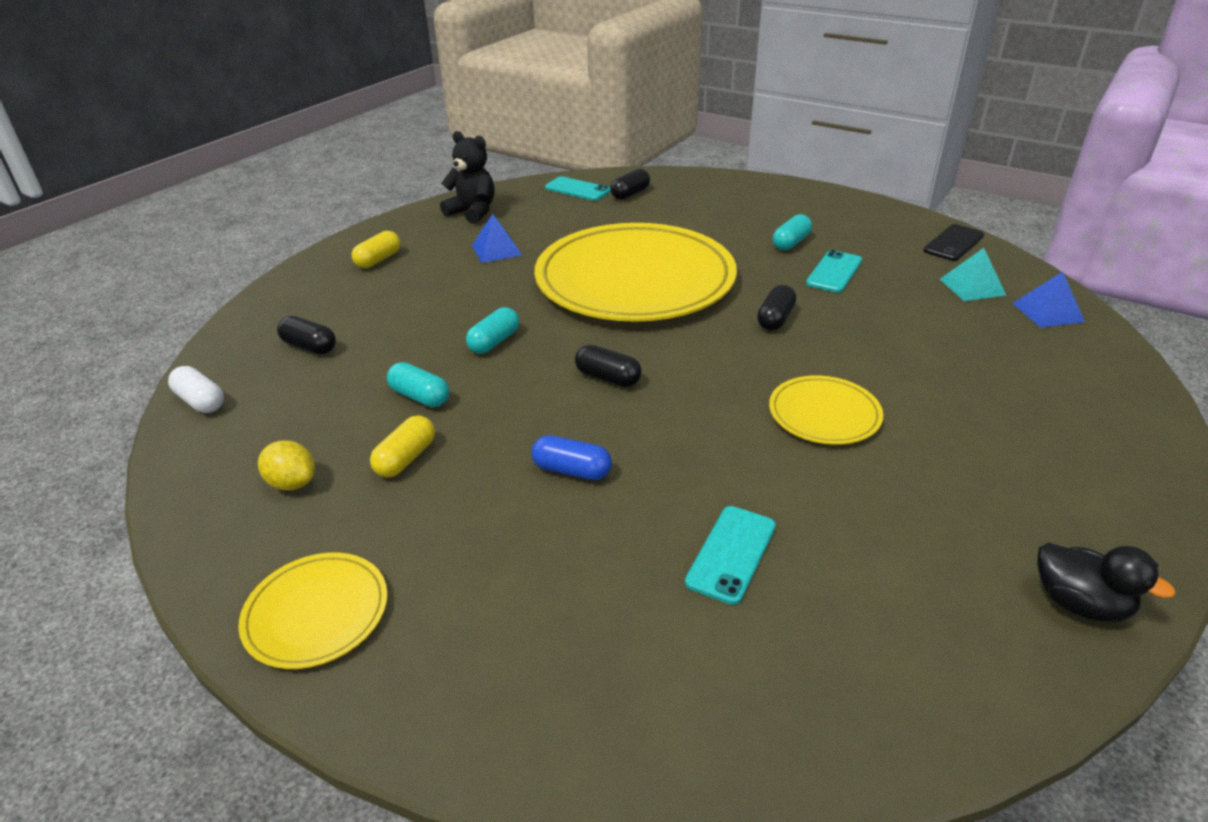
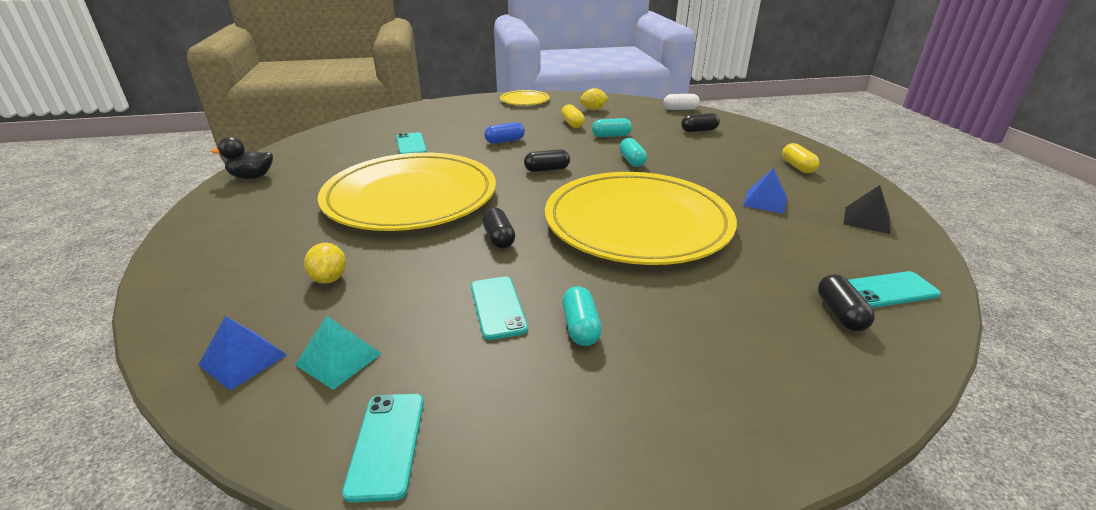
camera: 135 degrees right, 5 degrees down
black teddy bear [440,131,495,224] -> black pyramid [844,185,890,234]
yellow plate [769,375,883,445] -> yellow plate [318,153,496,231], size x2.30
black phone [923,224,984,261] -> turquoise phone [342,394,424,503]
none -> yellow lemon [304,243,346,284]

